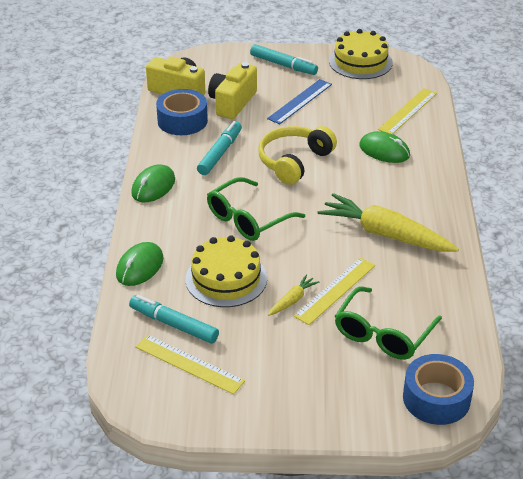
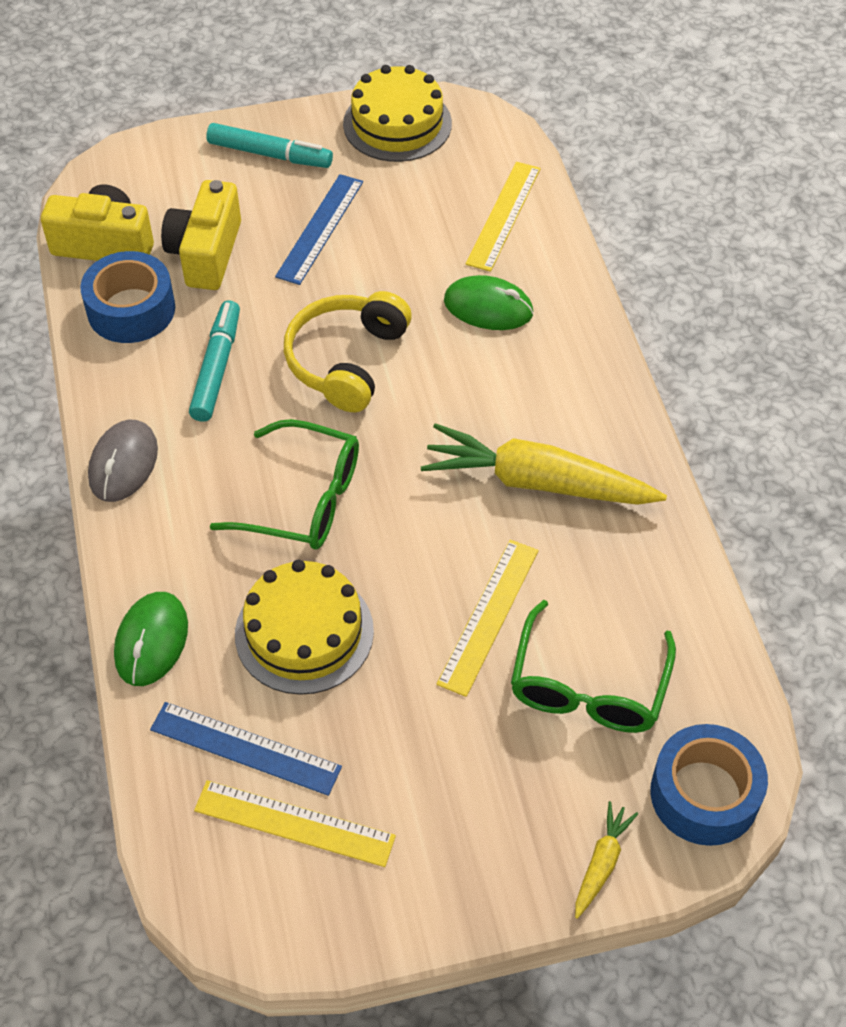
camera: 15 degrees left, 15 degrees up
turquoise marker [129,295,219,344] -> blue ruler [150,702,342,796]
green mouse [131,164,175,202] -> grey mouse [88,420,158,502]
green glasses [207,177,305,241] -> green glasses turned 105 degrees counterclockwise [210,419,359,550]
yellow carrot [268,275,319,316] -> yellow carrot moved to [575,801,638,919]

